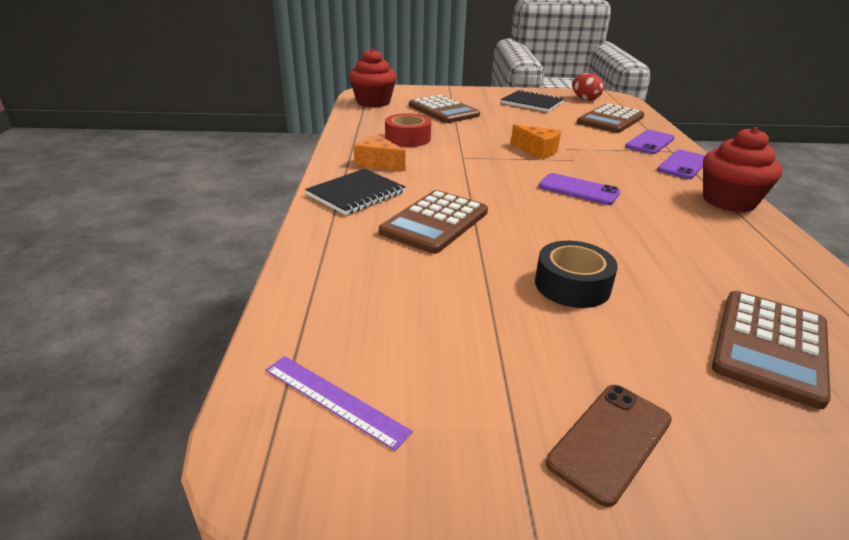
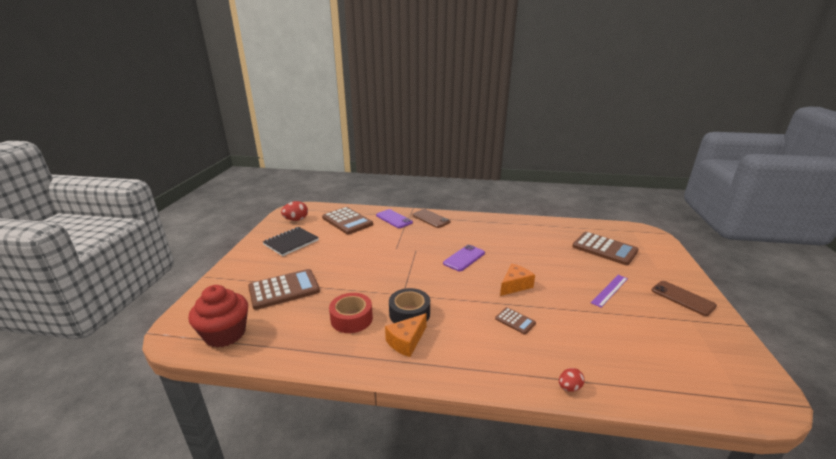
camera: 80 degrees left, 5 degrees down
purple ruler [266,356,413,451] -> purple ruler moved to [591,275,628,308]
black notebook [305,169,405,215] -> none
brown calculator [379,190,488,254] -> brown calculator [495,307,536,335], size x0.49
orange cheese [511,125,561,159] -> orange cheese moved to [500,263,535,296]
black tape [535,241,618,308] -> black tape moved to [389,288,430,323]
purple phone [657,150,706,179] -> brown phone [412,209,450,228]
red cupcake [703,127,783,212] -> none
none -> red egg [559,368,585,392]

